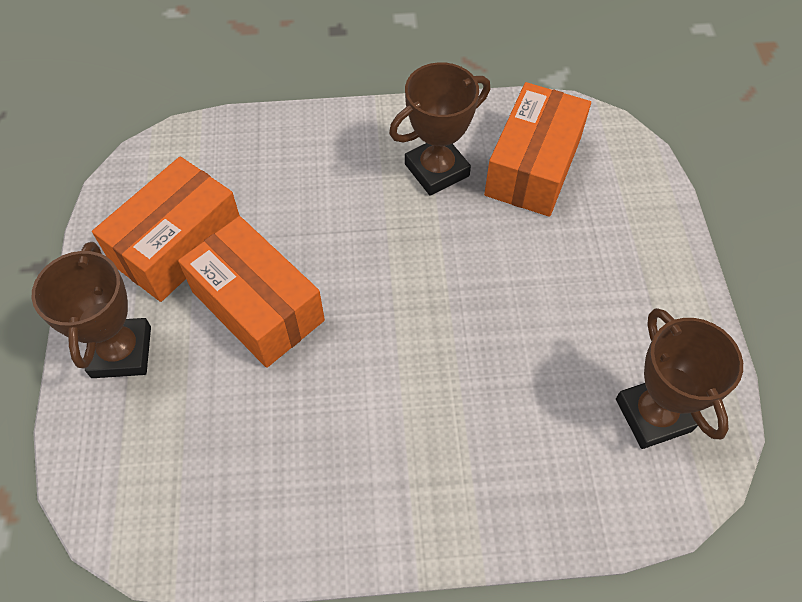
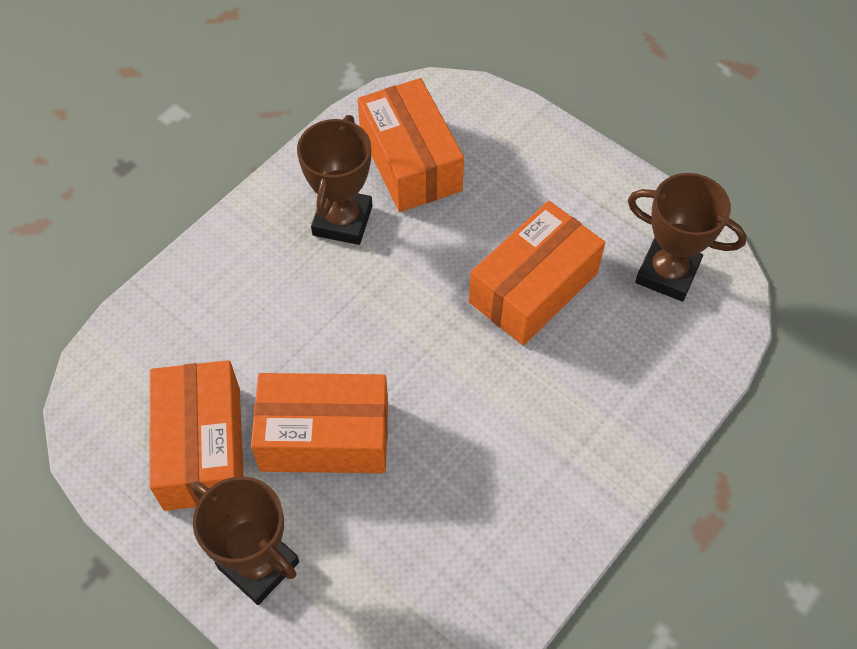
camera: 45 degrees left, 0 degrees up
none -> orange box [469,201,605,345]

